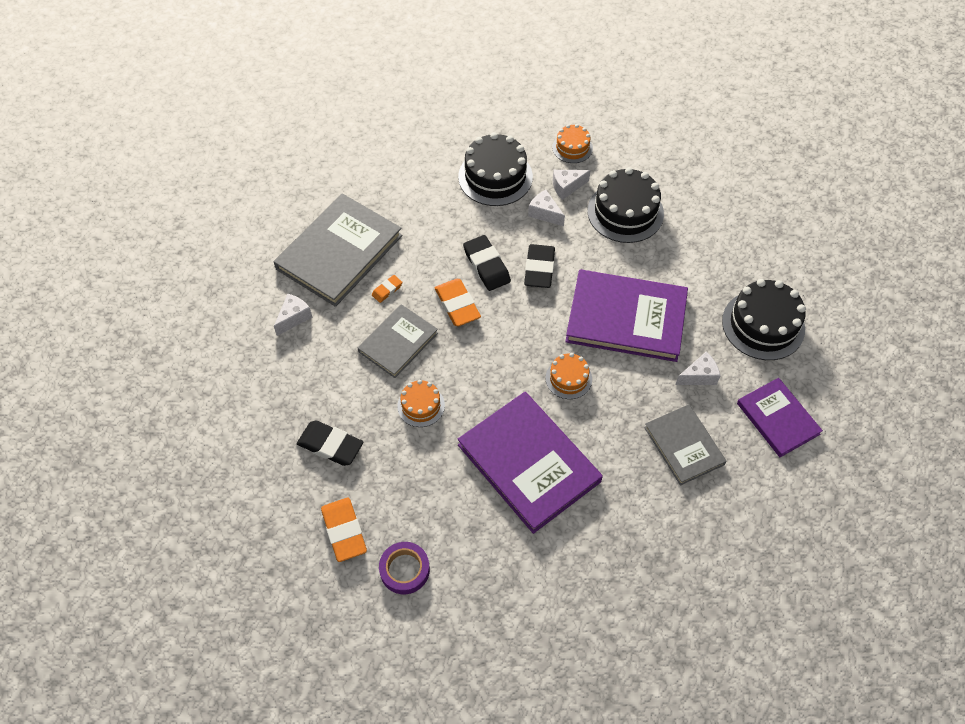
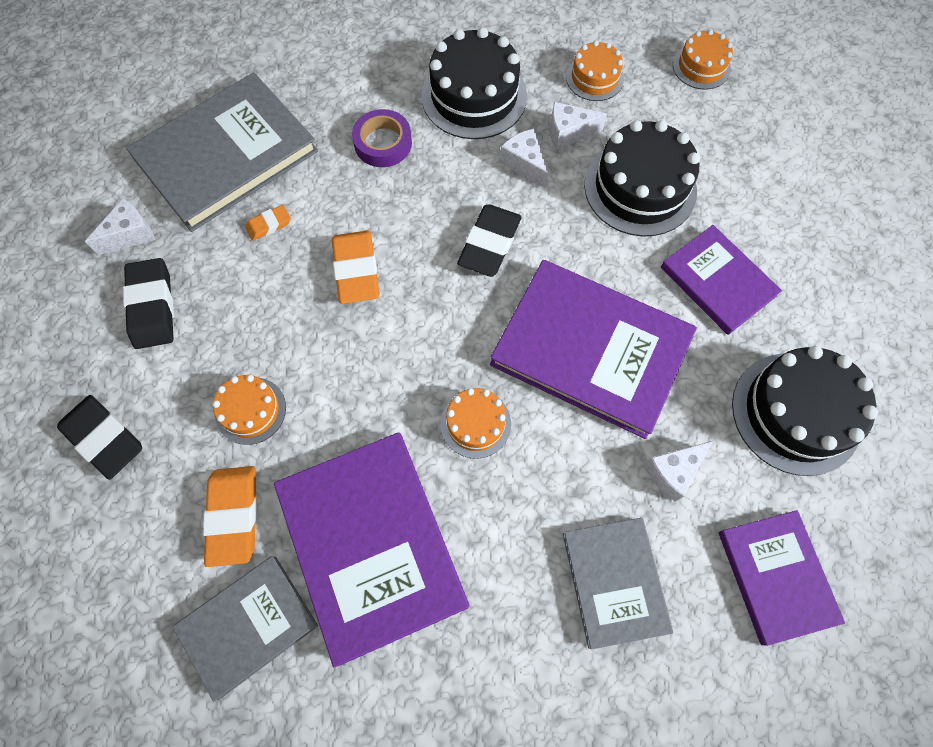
camera: 15 degrees right, 10 degrees up
orange eraser [321,498,367,562] -> orange eraser moved to [203,466,257,567]
grey book [358,304,438,378] -> grey book moved to [173,556,318,702]
purple tape [379,542,430,594] -> purple tape moved to [352,109,412,167]
black eraser [463,235,511,291] -> black eraser moved to [123,258,174,349]
white cheese [675,352,721,385] -> white cheese turned 150 degrees clockwise [644,441,713,501]
none -> purple book [661,225,782,335]
none -> orange cake [673,29,733,90]

